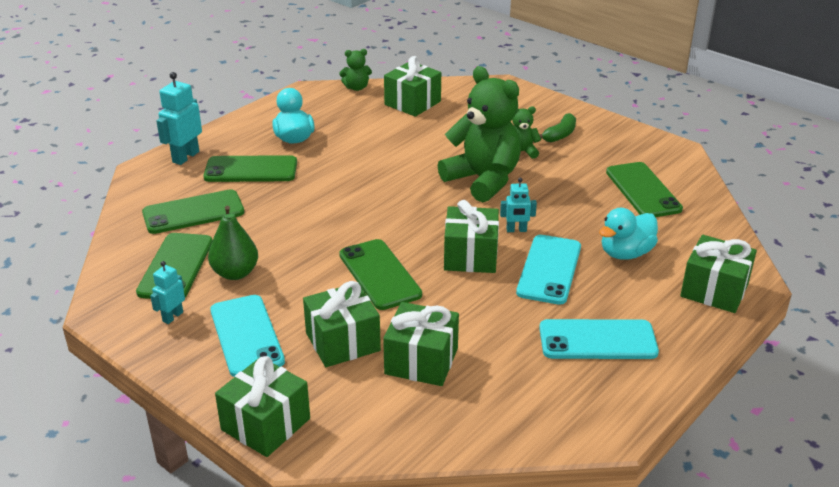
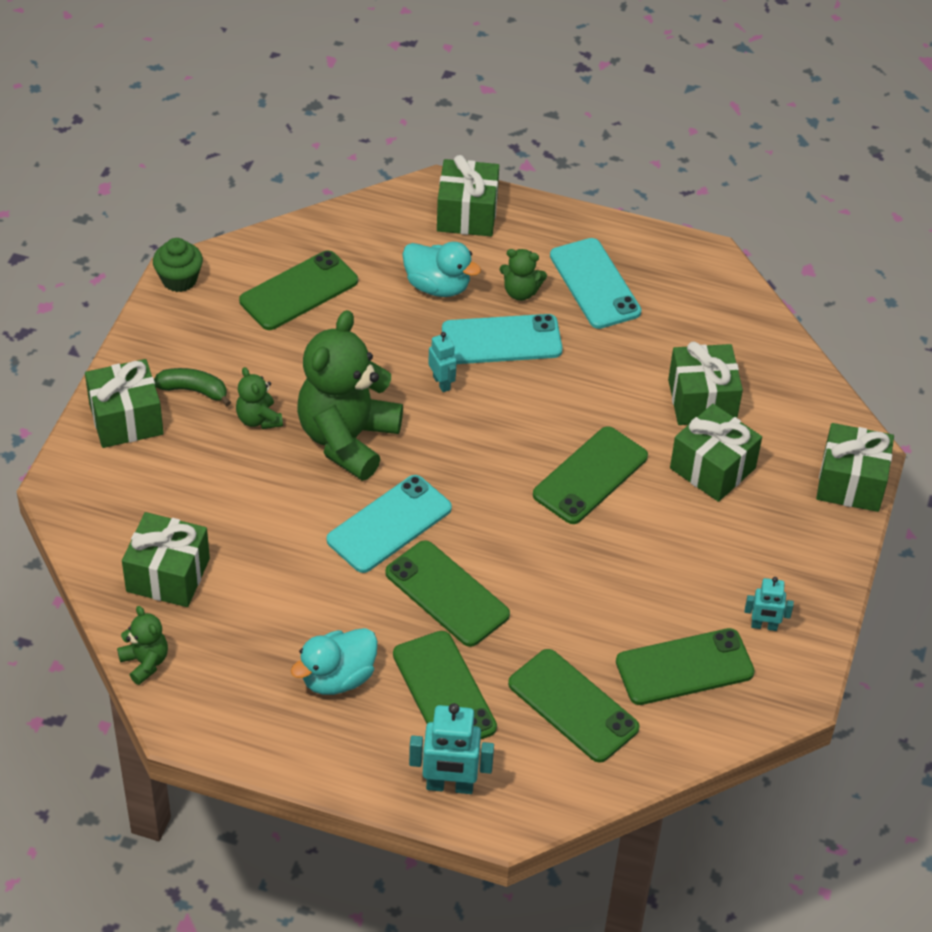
camera: 115 degrees left, 15 degrees up
green pear [208,206,258,280] -> none
turquoise phone [210,295,285,377] -> turquoise phone moved to [327,475,452,573]
green gift [444,200,499,273] -> green gift moved to [85,359,164,448]
none -> green cupcake [153,238,203,292]
none -> green phone [385,540,510,647]
none -> green teddy bear [500,249,547,301]

